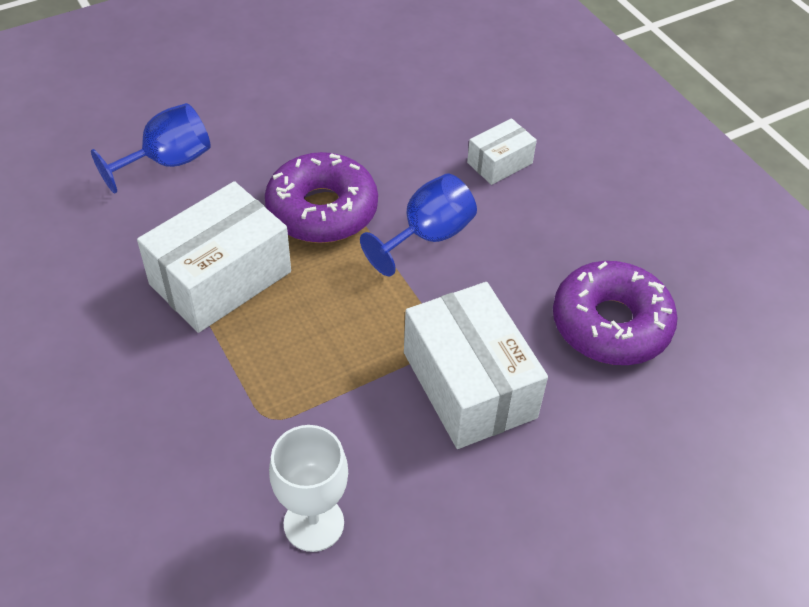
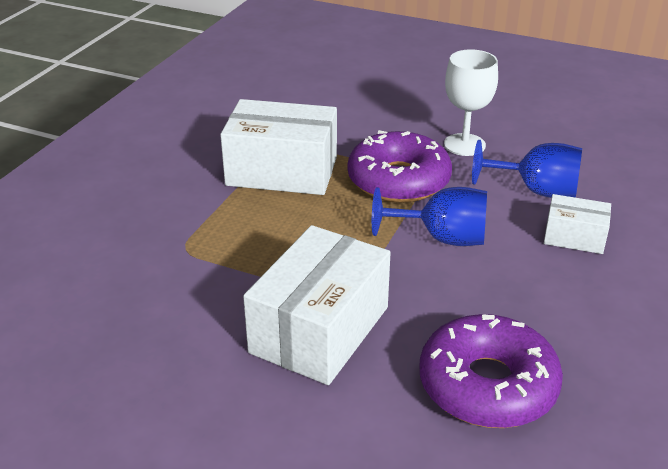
camera: 55 degrees right, 15 degrees down
blue goblet [91,103,211,193] -> blue goblet moved to [472,140,582,198]
white goblet [269,425,348,552] -> white goblet moved to [444,49,498,156]

